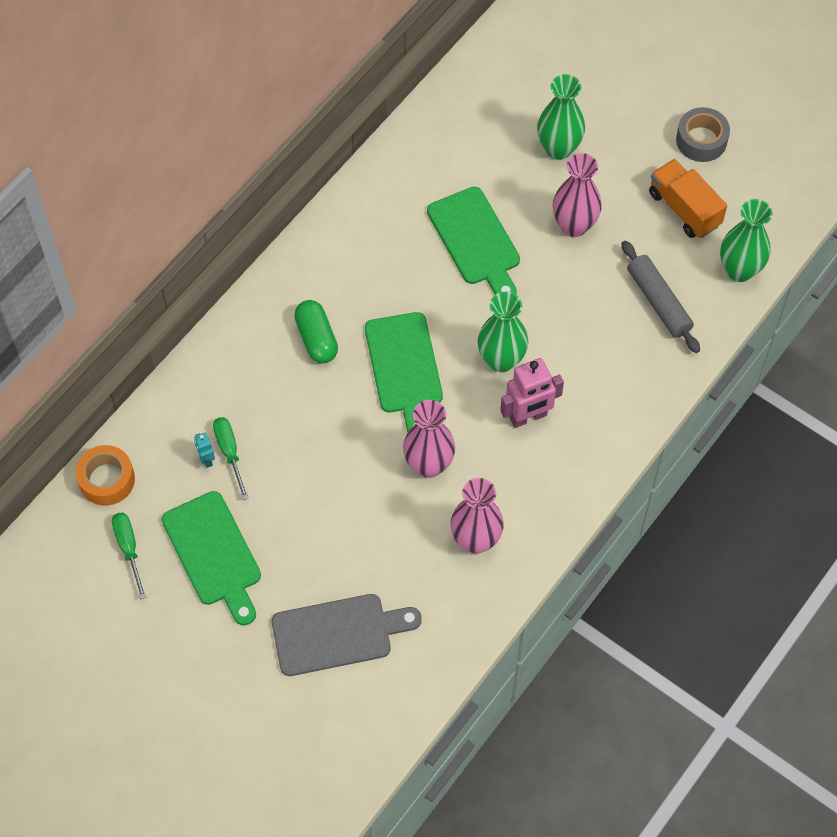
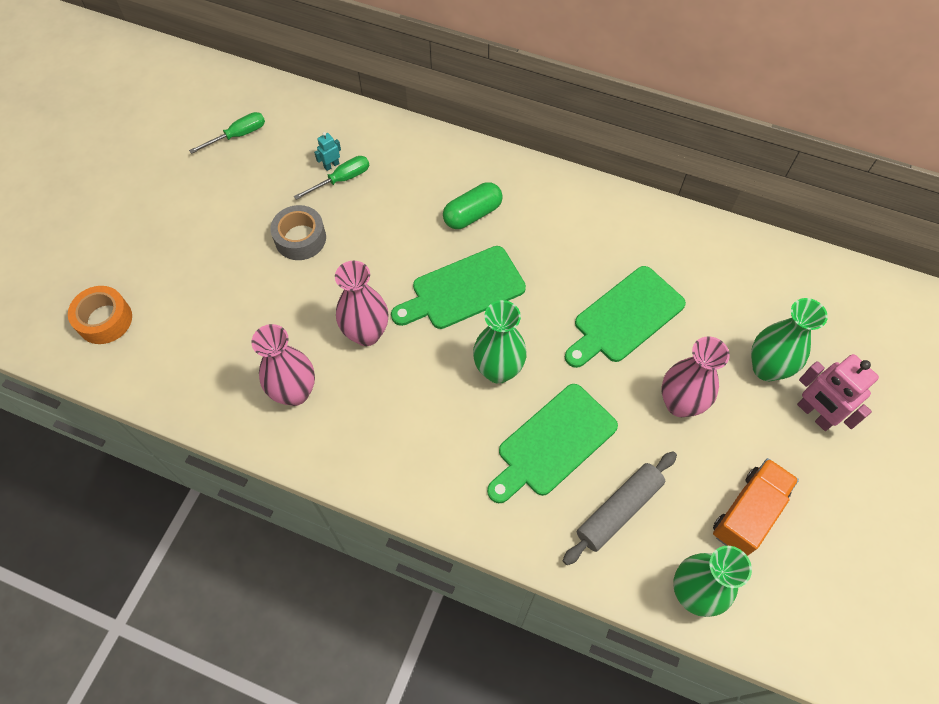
camera: 75 degrees right, 0 degrees up
orange tape [76,445,135,506] -> orange tape moved to [68,286,132,344]
green cutting board [162,491,261,625] -> green cutting board moved to [487,384,618,503]
grey cutting board [272,594,422,676] -> none
pink robot [500,358,564,428] -> pink robot moved to [797,354,879,431]
grey tape [676,107,730,162] -> grey tape moved to [270,205,326,260]

